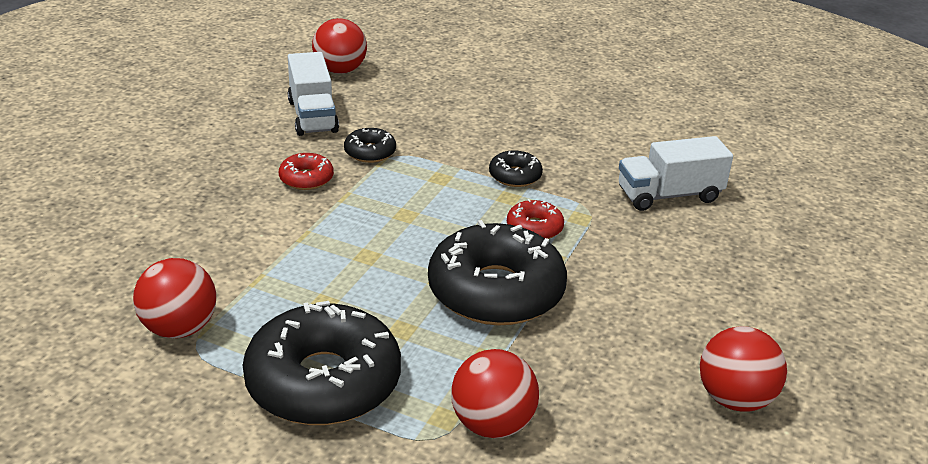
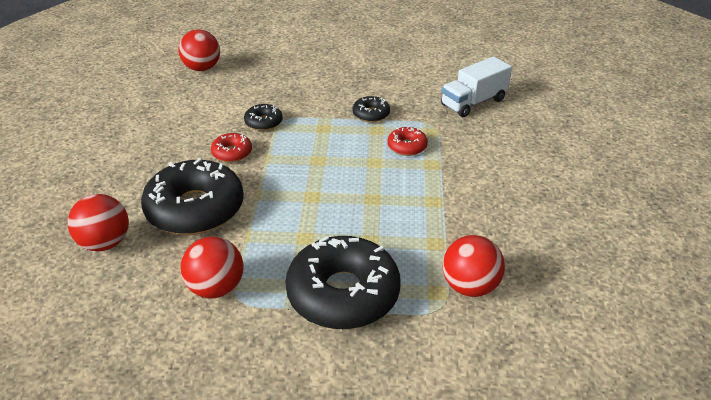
camera: 20 degrees left, 5 degrees up
white truck [288,52,339,136] -> none
black donut [428,220,567,325] -> black donut moved to [141,158,244,235]
red ball [700,326,787,412] -> red ball moved to [68,194,129,251]

